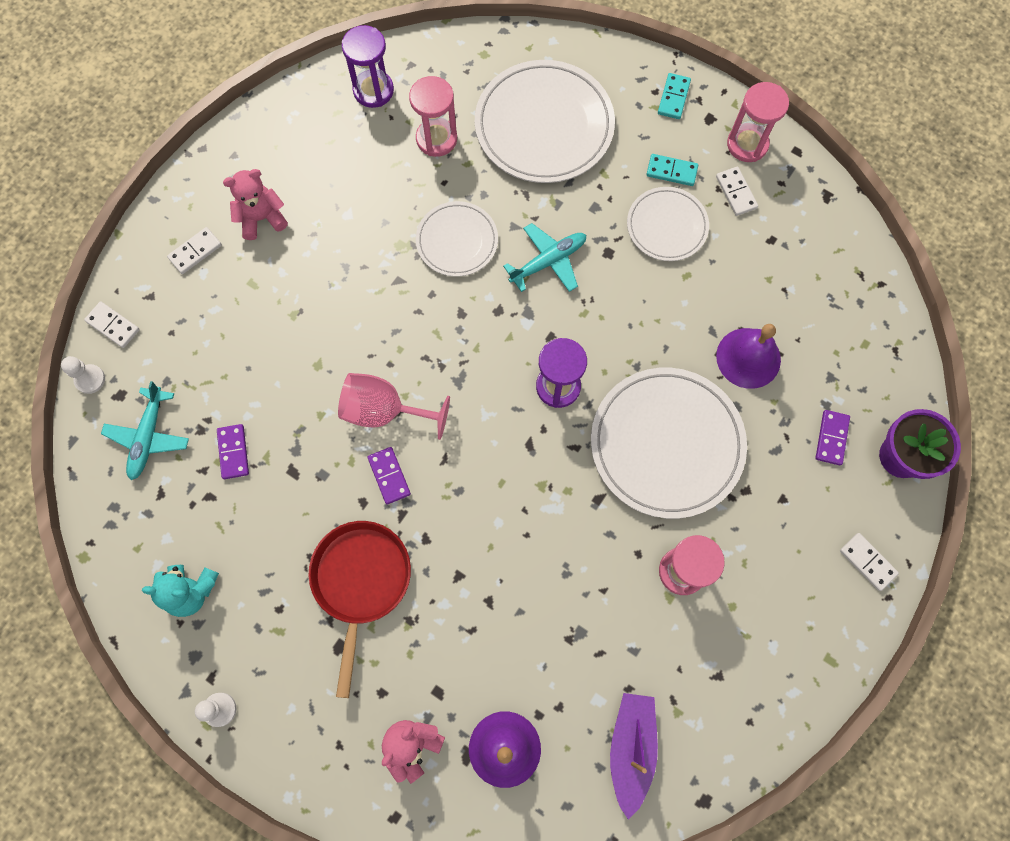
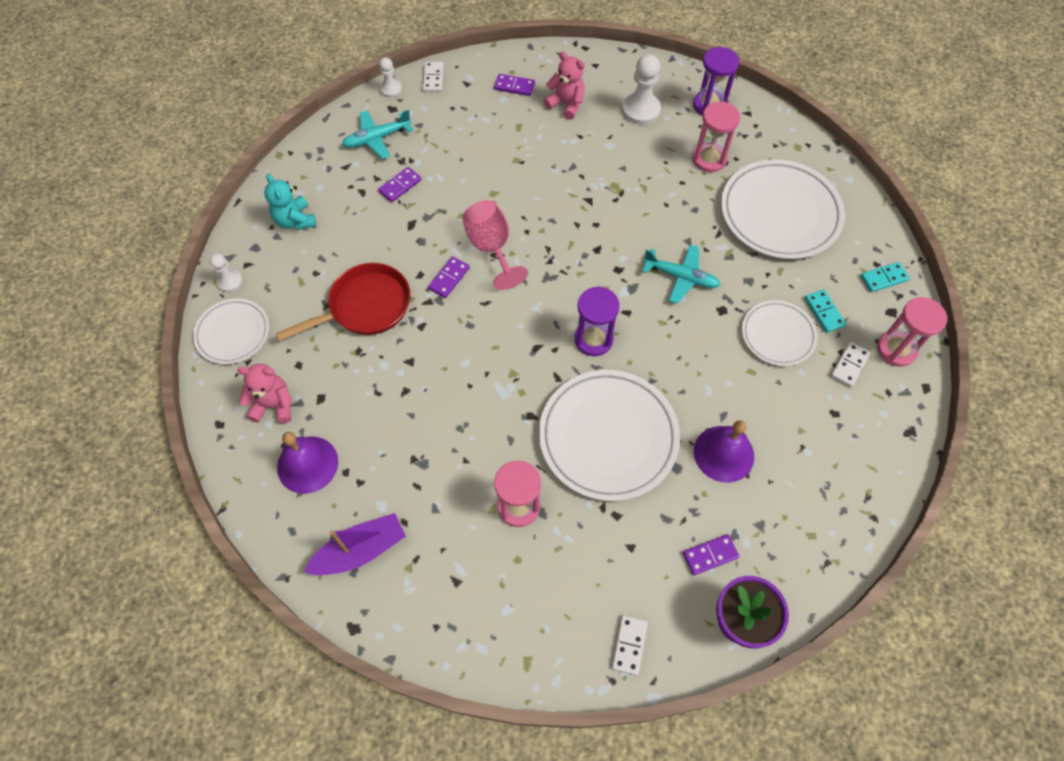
camera: 55 degrees right, 10 degrees down
white domino [167,227,222,274] -> purple domino [494,74,535,96]
white plate [416,201,498,277] -> white plate moved to [193,299,269,364]
none -> white pawn [622,54,661,125]

